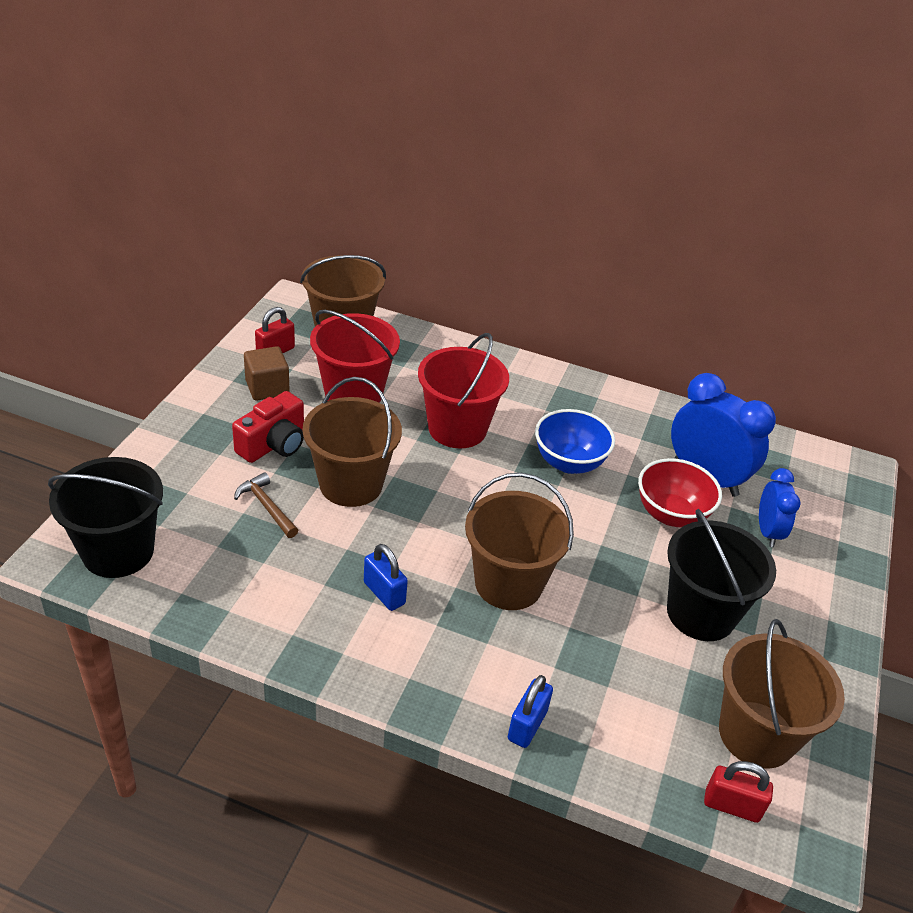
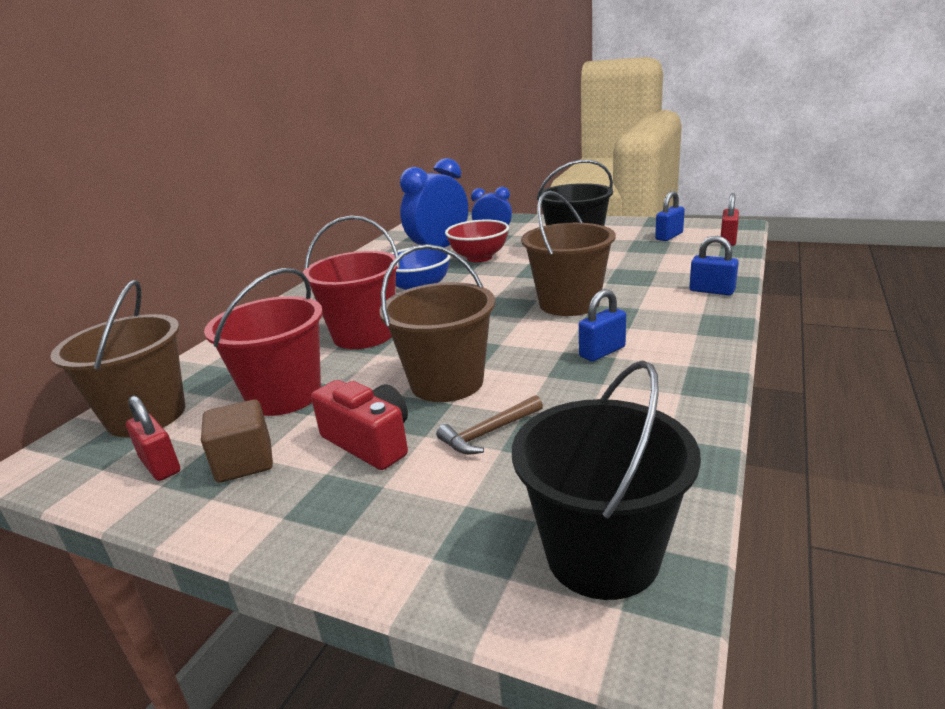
camera: 80 degrees left, 15 degrees down
brown bucket [719,619,845,769] -> blue padlock [655,191,685,241]

